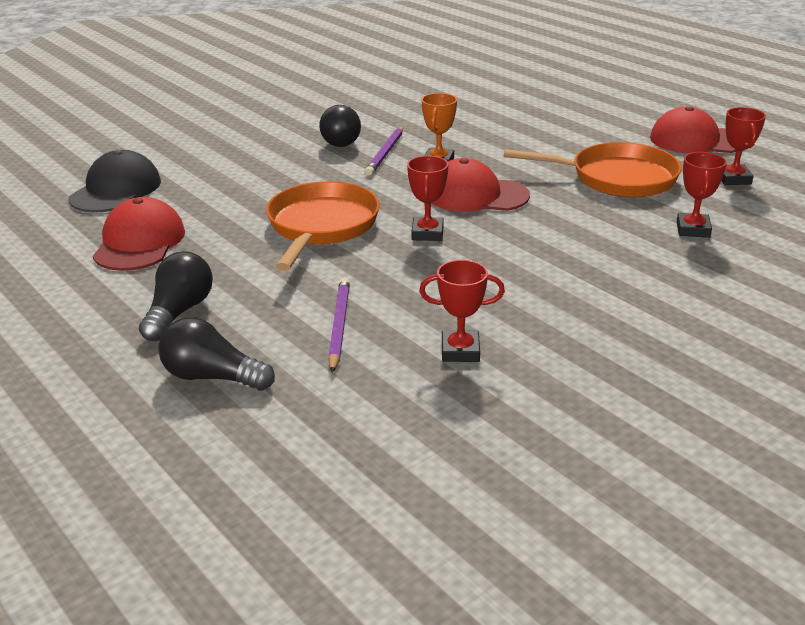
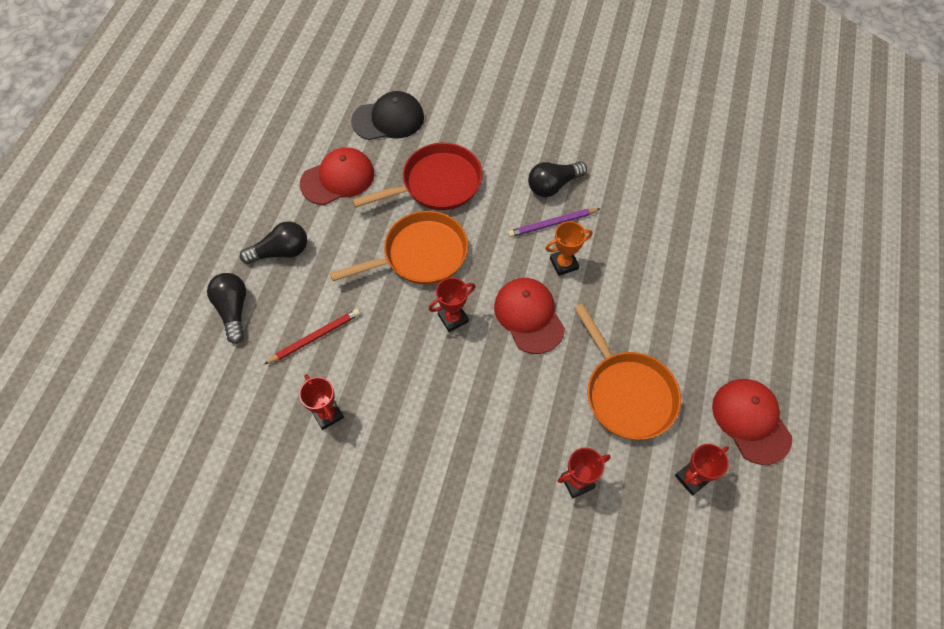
camera: 55 degrees right, 30 degrees up
purple pencil [328,277,350,373] -> red pencil [264,309,360,364]
none -> red pan [352,143,482,210]

